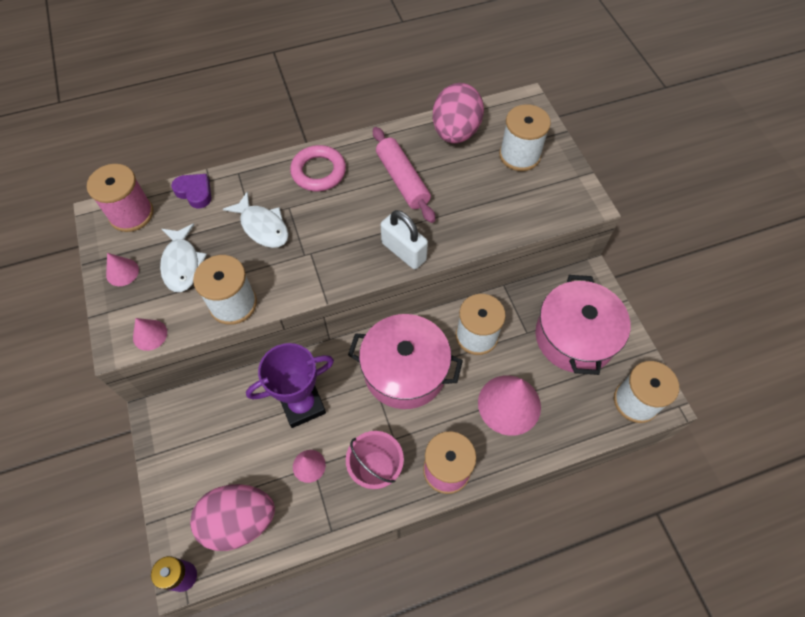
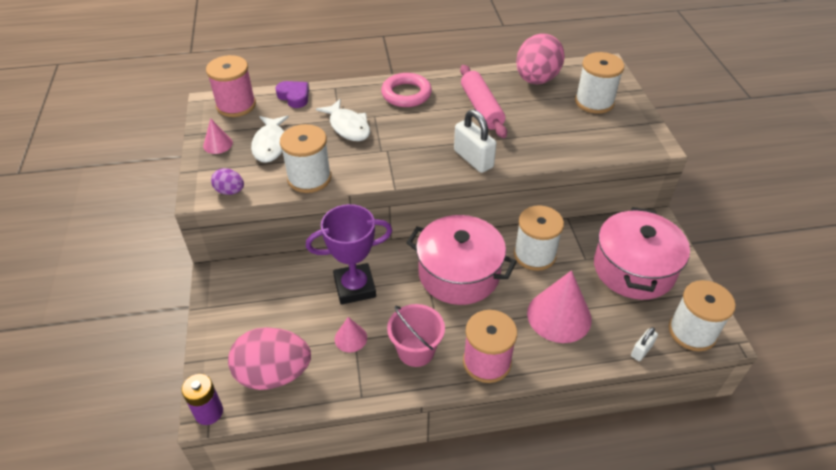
camera: 10 degrees right, 15 degrees down
pink cone [133,318,167,351] -> purple egg [211,168,244,195]
none -> white padlock [631,327,658,361]

